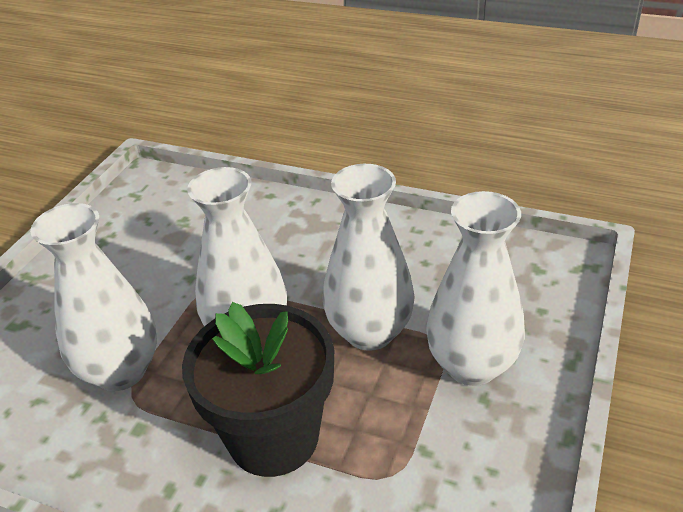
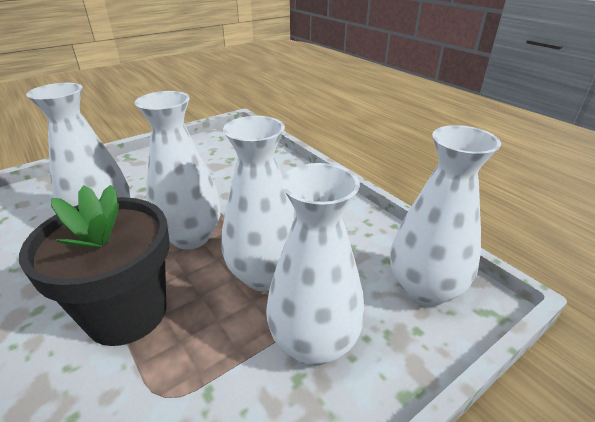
camera: 30 degrees right, 5 degrees down
none -> white vase [390,125,501,307]

